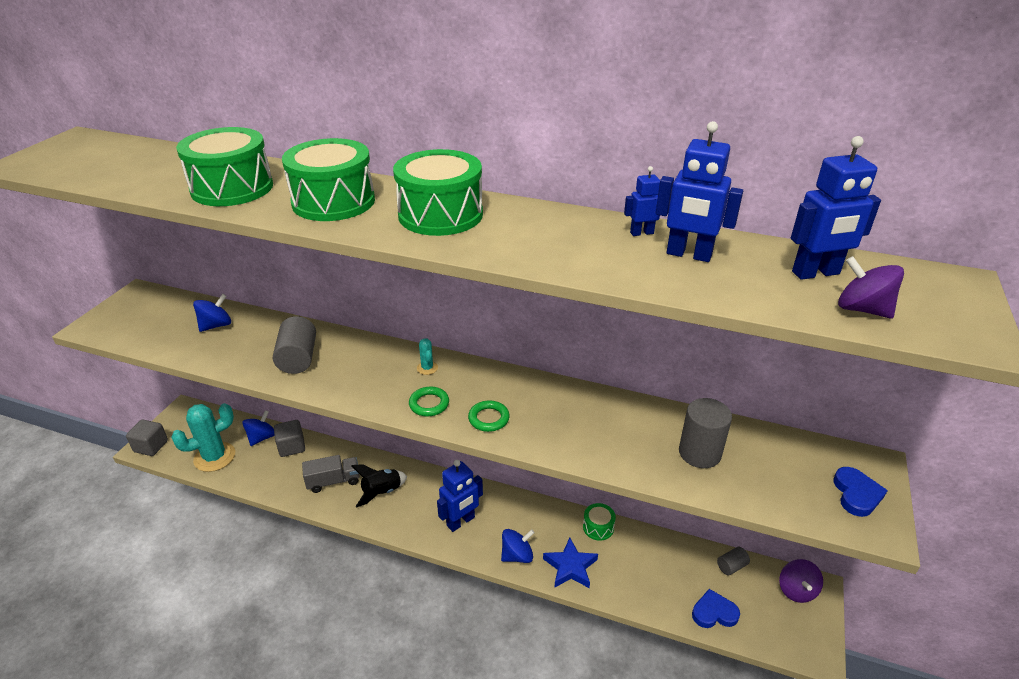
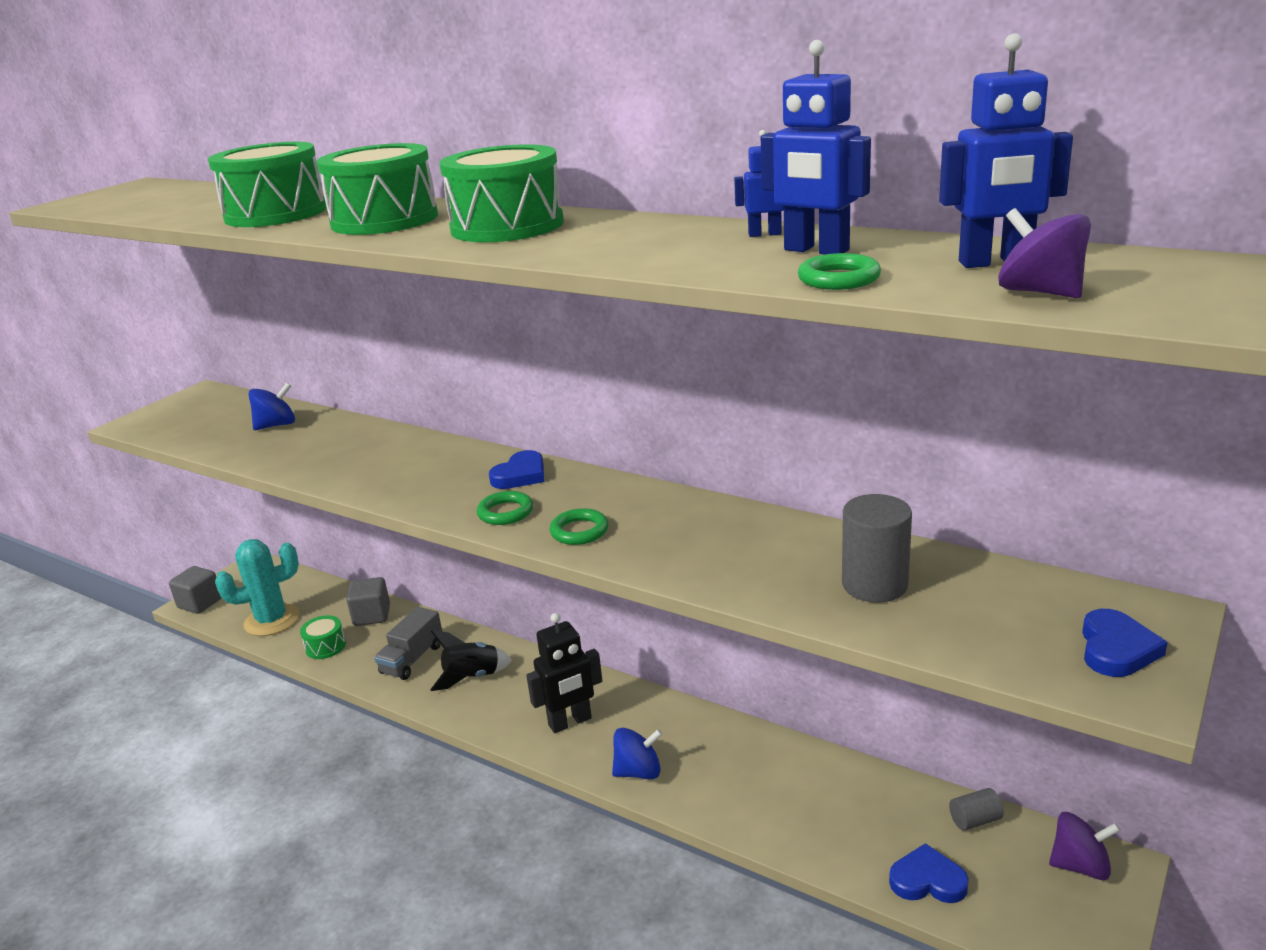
camera: 15 degrees right, 10 degrees down
blue spinning top [242,410,275,446] -> none
grey cylinder [273,316,316,374] -> none
grey truck [302,455,359,493] -> grey truck turned 120 degrees clockwise [374,607,442,680]
turquoise cactus [417,338,438,375] -> blue heart [489,450,544,489]
blue robot [437,460,483,532] -> black robot [526,613,602,733]
blue star [543,537,598,588] -> none
green drum [583,503,616,541] -> green drum moved to [300,615,346,659]
purple spinning top [779,559,823,603] -> purple spinning top turned 105 degrees counterclockwise [1049,812,1120,880]
none -> green ring [798,253,881,290]

